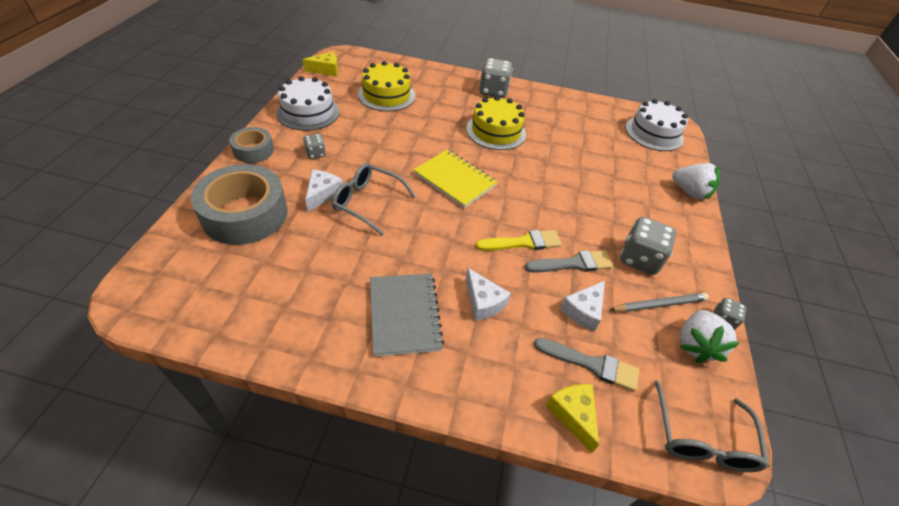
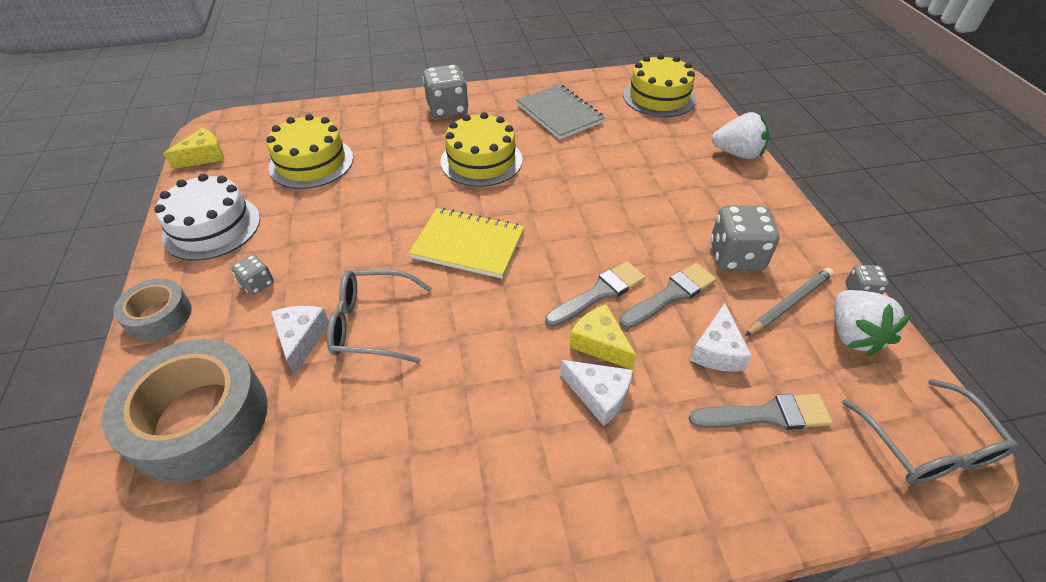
camera: 20 degrees left, 0 degrees up
grey notebook [370,274,444,357] -> grey notebook moved to [516,84,605,139]
yellow brush [475,230,562,251] -> grey brush [545,261,645,327]
yellow cheese [545,384,599,453] -> yellow cheese moved to [569,304,637,370]
white cake [625,99,688,151] -> yellow cake [623,54,696,117]

